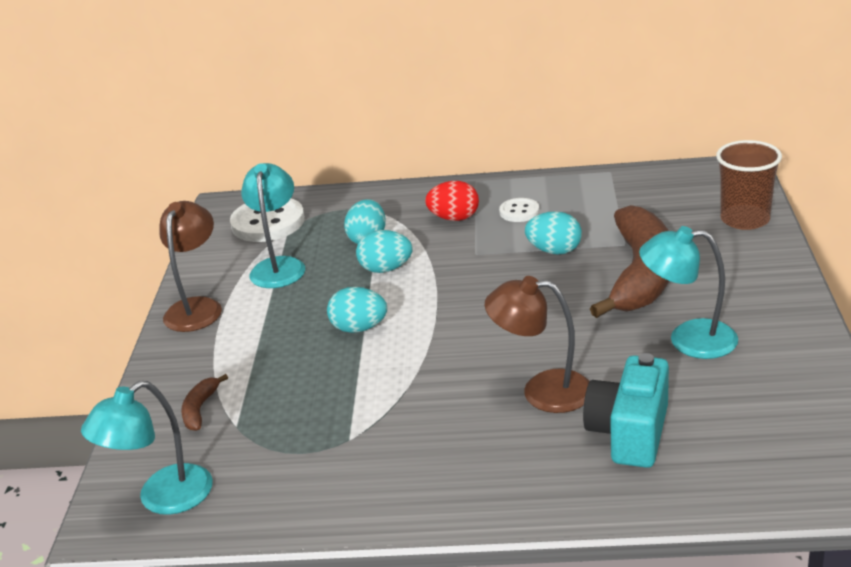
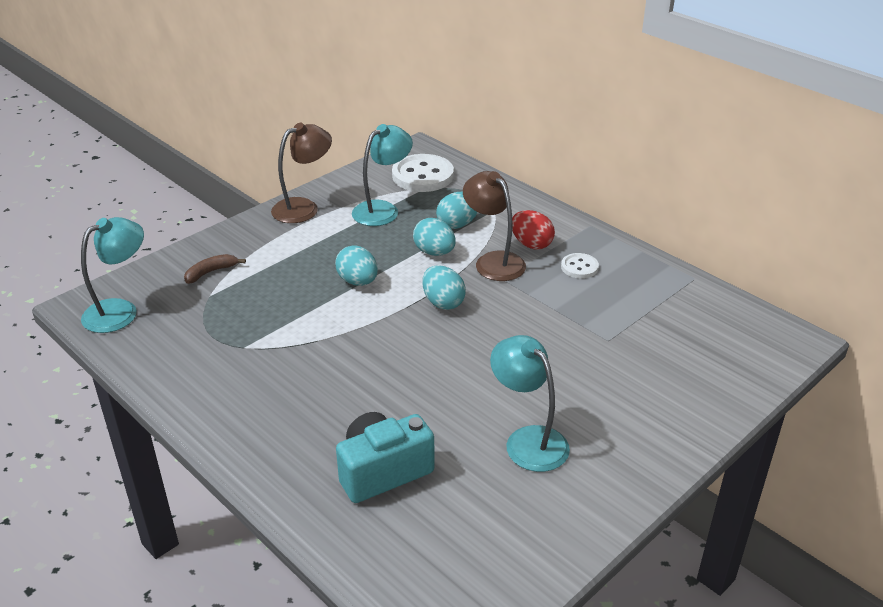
camera: 40 degrees right, 5 degrees up
turquoise lamp [81,381,213,515] -> turquoise lamp turned 135 degrees clockwise [81,217,144,333]
brown lamp [485,276,590,413] -> brown lamp moved to [463,171,526,281]
turquoise egg [525,211,582,255] -> turquoise egg moved to [422,265,466,310]
brown banana [590,205,669,318] -> none
brown cup [716,140,782,230] -> none

